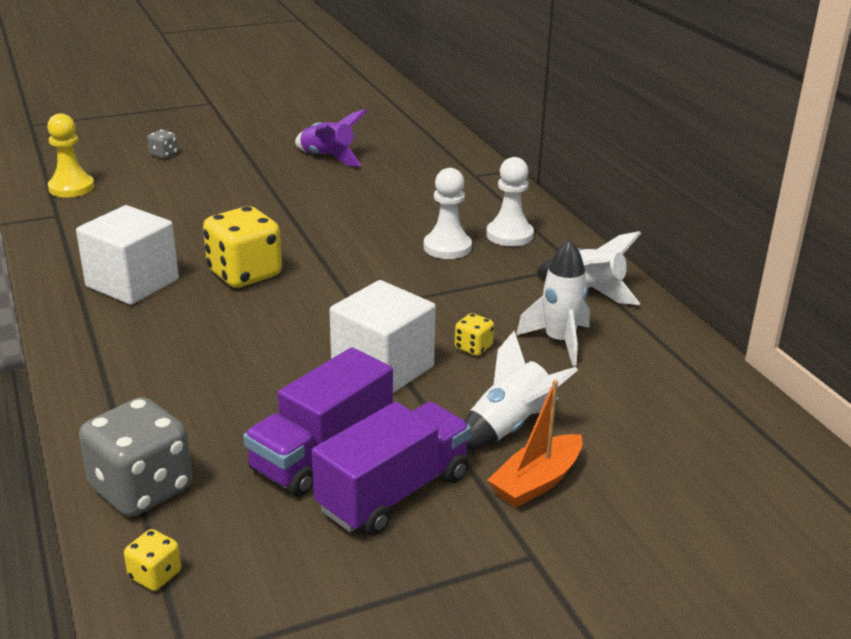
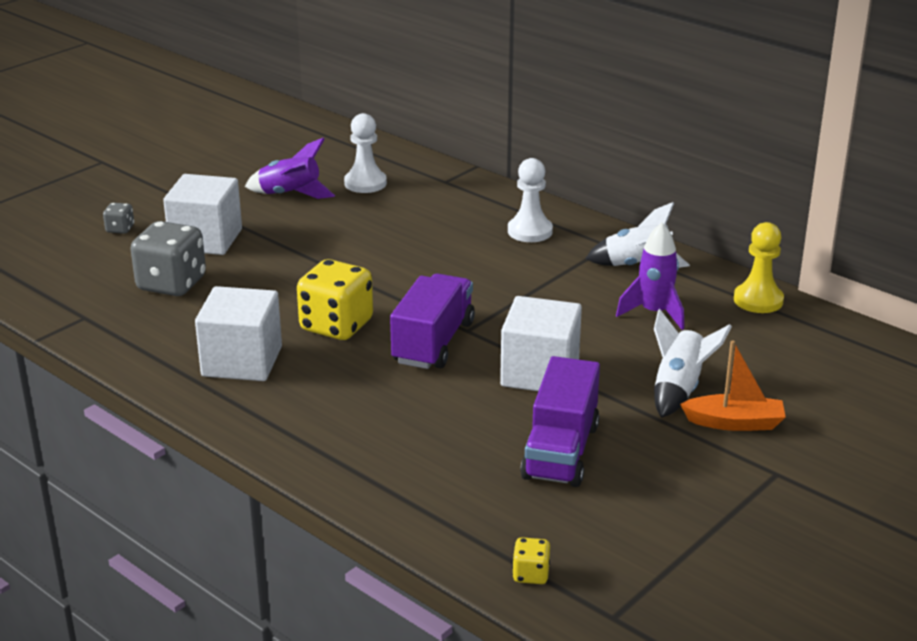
camera: 25 degrees left, 0 degrees up
yellow pawn [47,113,94,197] -> yellow pawn moved to [734,222,784,313]
grey dice [79,397,192,517] -> grey dice moved to [131,221,206,296]
purple truck [312,402,471,535] -> purple truck moved to [390,273,475,369]
white pawn [424,168,472,259] -> white pawn moved to [344,113,387,193]
yellow dice [455,313,494,356] -> none
orange boat [487,380,583,508] -> orange boat turned 105 degrees counterclockwise [680,340,786,431]
white rocket [516,239,590,367] -> purple rocket [616,223,684,330]
none -> white cube [163,174,242,255]

